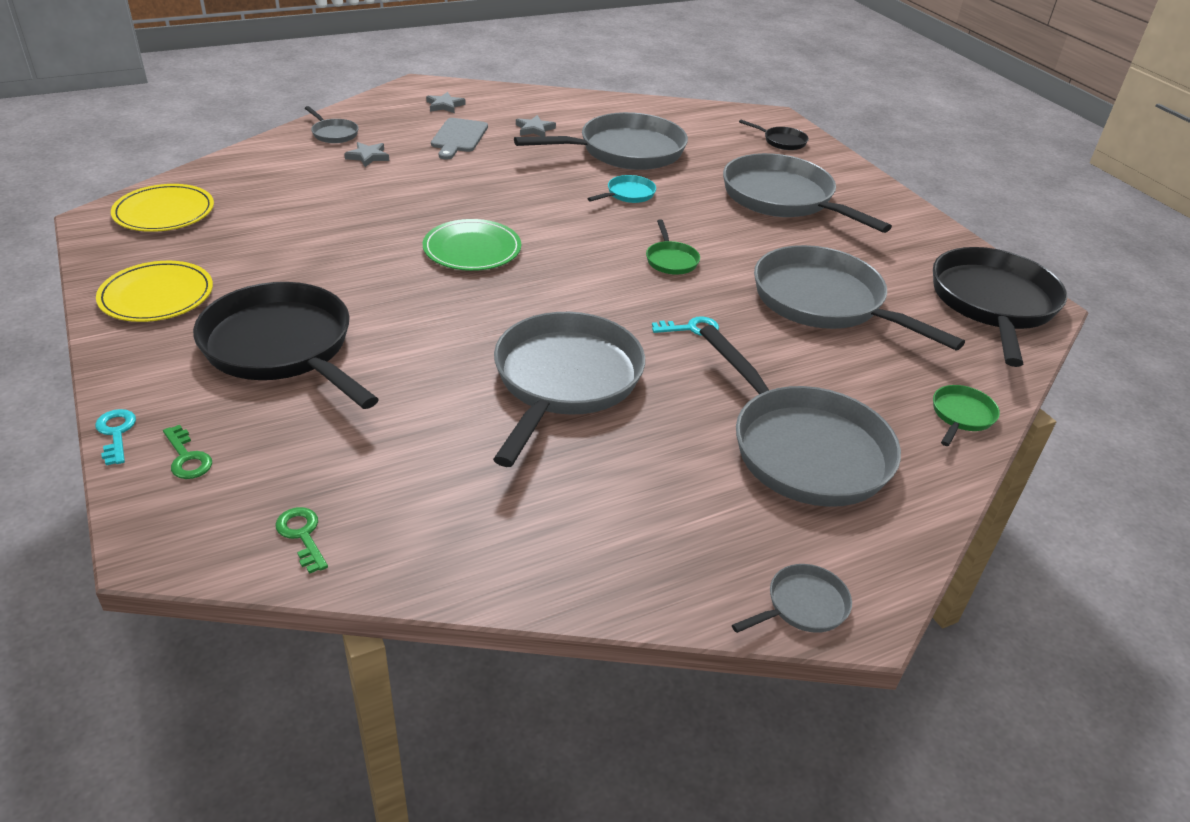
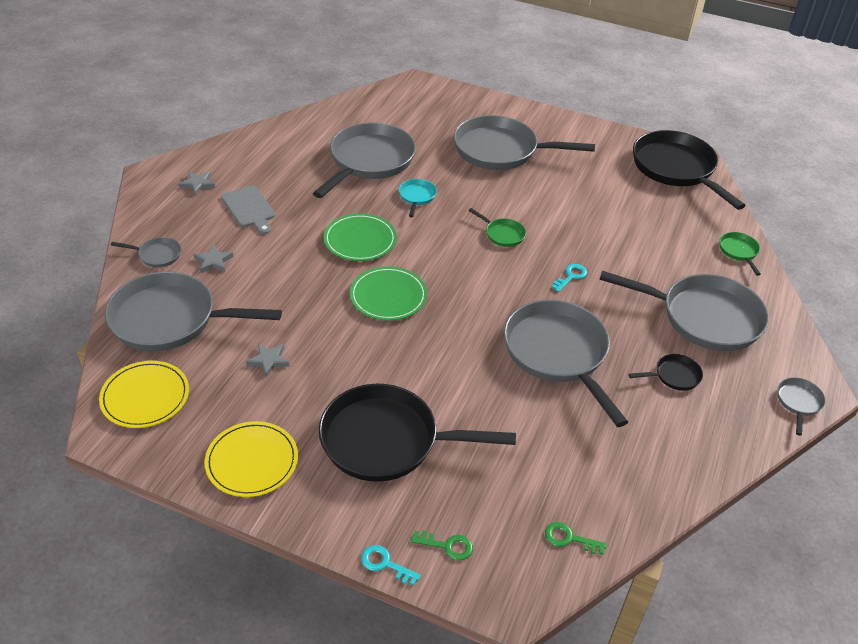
camera: 40 degrees left, 5 degrees up
grey star [516,115,556,136] -> grey star moved to [246,343,290,377]
black pan [739,119,809,150] -> black pan moved to [629,354,703,391]
grey pan [754,245,965,350] -> grey pan moved to [105,272,282,351]
none -> green plate [324,213,397,261]

